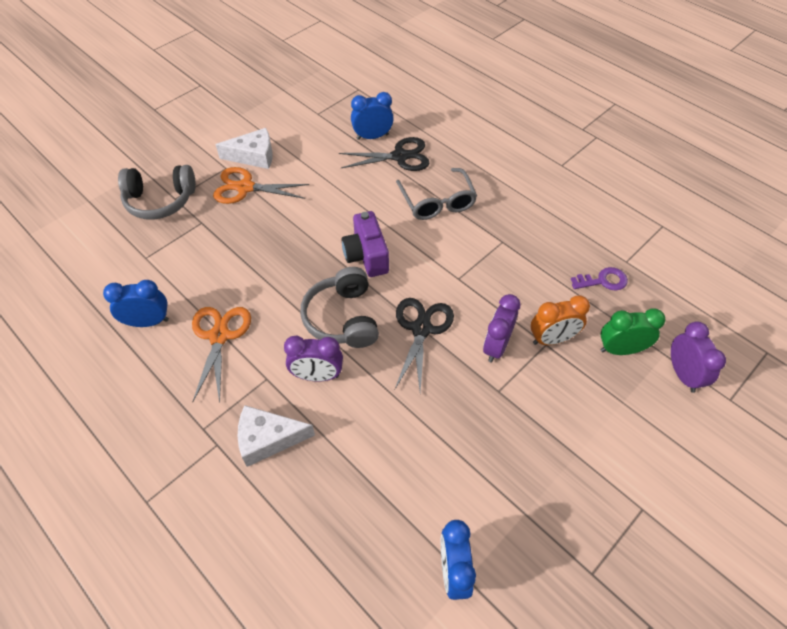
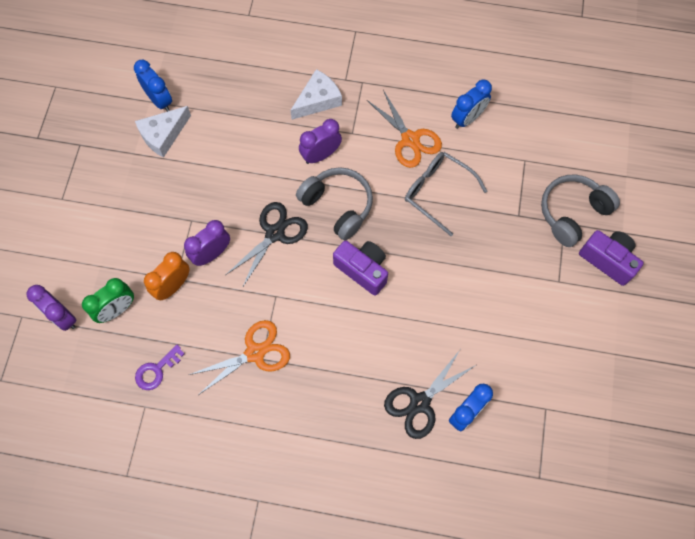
camera: 145 degrees right, 15 degrees up
orange scissors [213,167,309,204] -> orange scissors moved to [189,320,290,394]
white cheese [215,128,273,169] -> white cheese moved to [135,106,191,158]
black scissors [394,298,454,392] -> black scissors turned 120 degrees counterclockwise [226,202,308,288]
grey glasses [396,168,477,220] -> grey glasses moved to [405,152,487,236]
purple clock [483,294,520,362] -> purple clock turned 120 degrees counterclockwise [184,220,230,266]
none -> purple camera [579,230,644,286]

